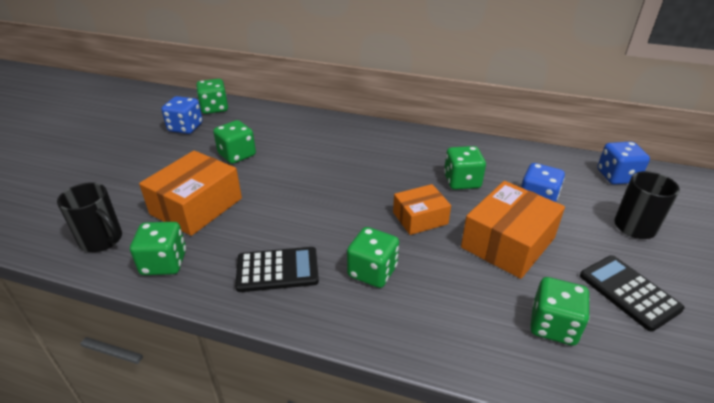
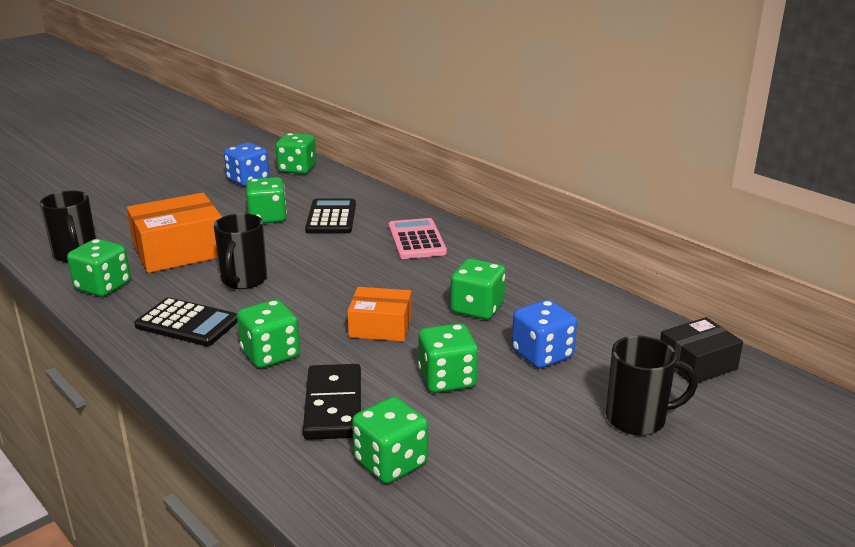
camera: 30 degrees right, 10 degrees down
orange box [461,181,565,279] -> green dice [418,323,478,393]
black calculator [580,255,684,332] -> black calculator moved to [305,199,356,233]
blue dice [597,141,650,185] -> black box [660,317,743,383]
none -> black mug [214,213,267,289]
none -> black domino [303,364,361,440]
none -> pink calculator [388,218,447,259]

